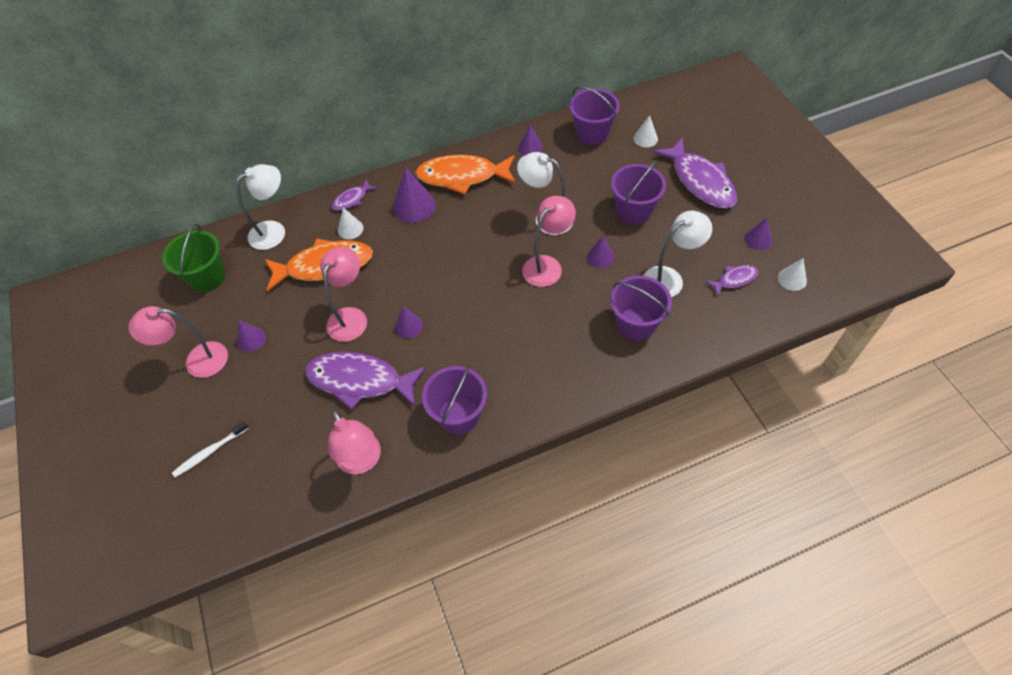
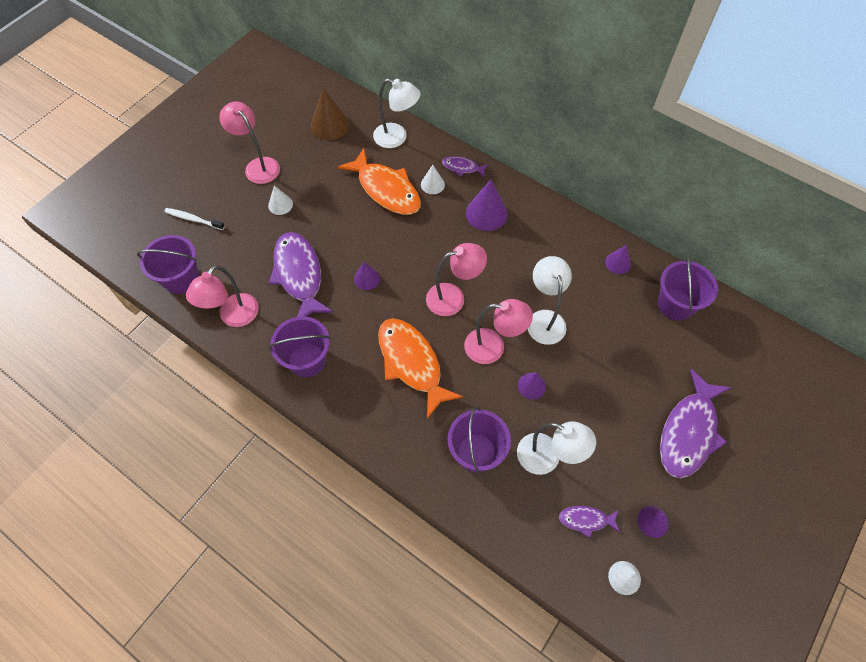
camera: 55 degrees right, 5 degrees up
green bucket [162,224,225,292] -> brown cone [311,88,350,140]
purple cone [237,320,266,352] -> none
pink lamp [320,247,367,342] -> pink lamp moved to [426,243,487,316]
orange fish [415,155,516,195] -> orange fish moved to [378,318,463,419]
purple bucket [611,160,666,224] -> purple bucket moved to [137,235,199,294]
white cone [634,115,658,147] -> white cone moved to [268,186,293,215]
purple fish [706,265,759,296] -> purple fish turned 150 degrees clockwise [559,506,620,538]

